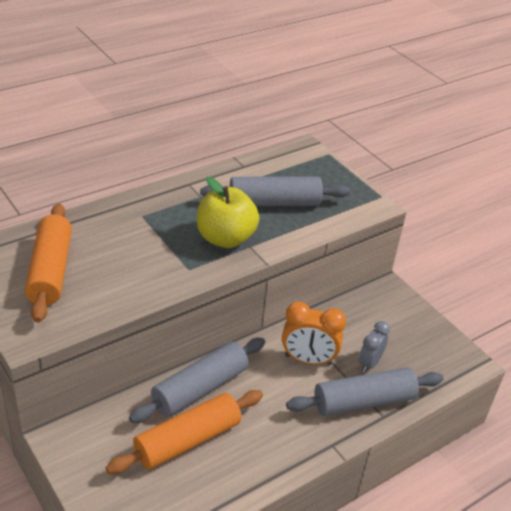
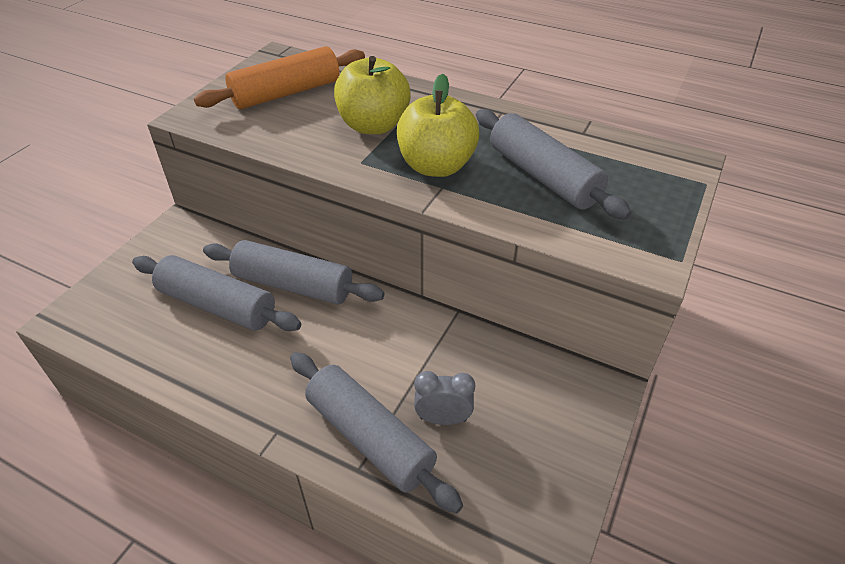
camera: 65 degrees right, 5 degrees up
orange rolling pin [106,390,263,474] -> grey rolling pin [132,255,301,331]
orange clock [282,302,346,365] -> none
none -> yellow apple [334,56,411,134]

